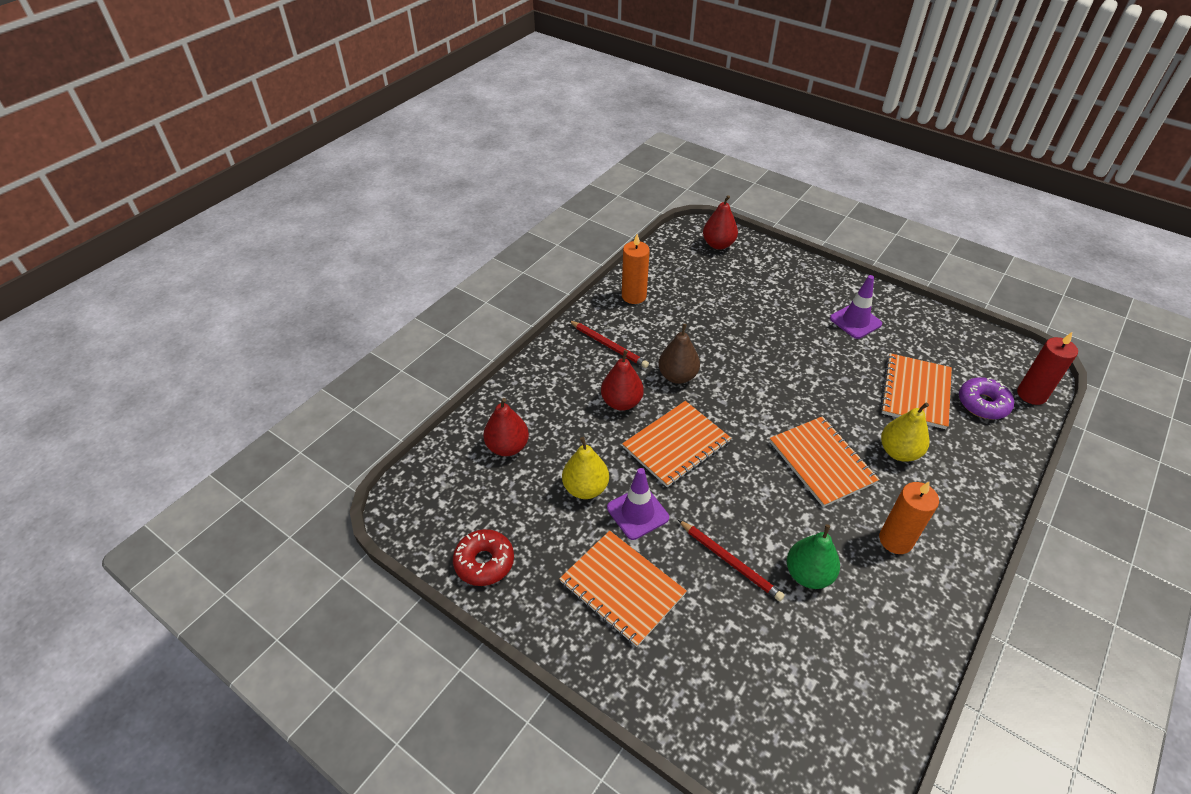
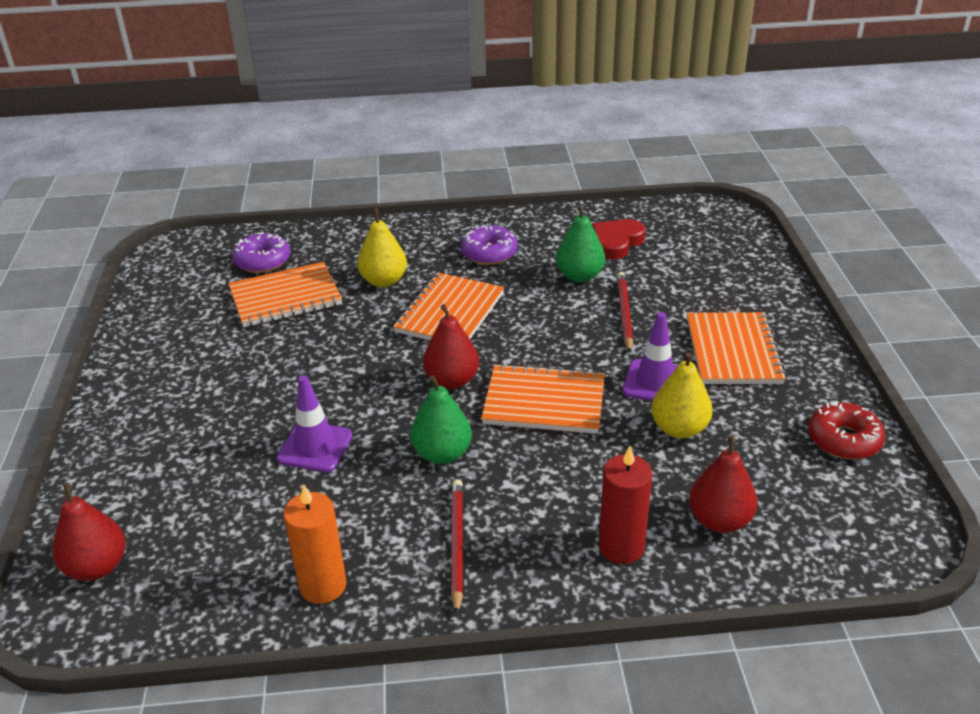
camera: 130 degrees left, 10 degrees down
red pear [601,350,644,411] -> red pear moved to [423,304,479,389]
brown pear [658,324,700,384] -> green pear [410,375,472,464]
purple traffic cone [830,275,882,339] -> purple traffic cone moved to [277,375,353,472]
orange candle [879,482,939,554] -> purple donut [461,225,518,265]
red candle [1017,332,1078,405] -> red candle moved to [599,446,653,564]
none -> red heart [592,219,646,260]

